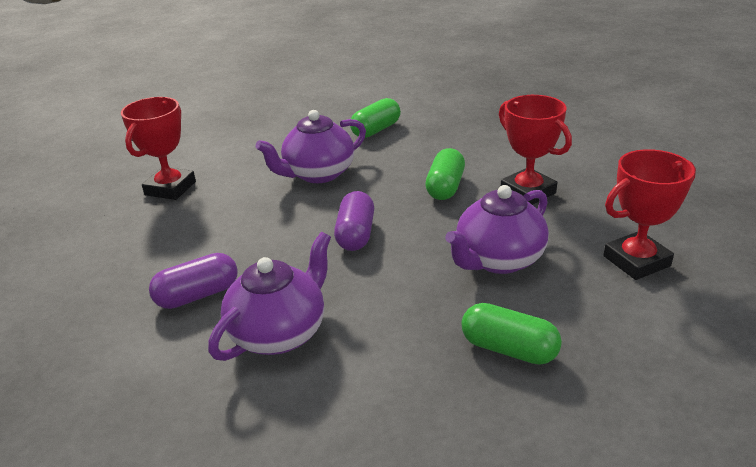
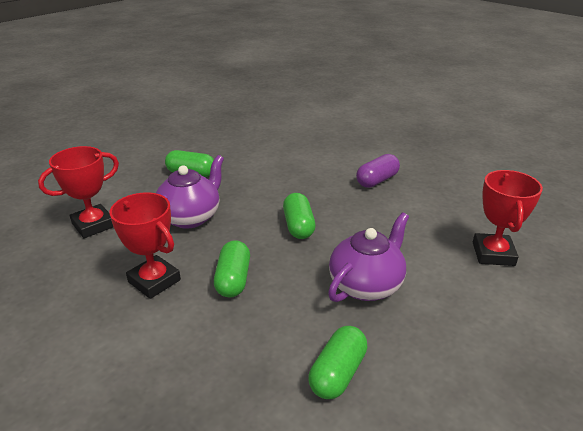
camera: 165 degrees right, 0 degrees up
purple teapot [208,232,331,361] -> none
purple capsule [334,191,374,251] -> green capsule [283,193,316,239]

